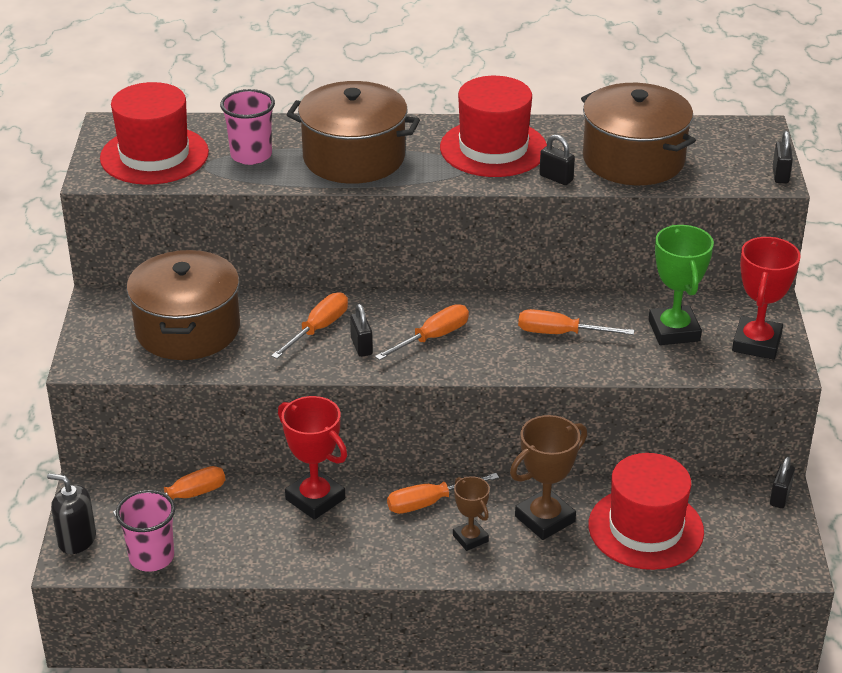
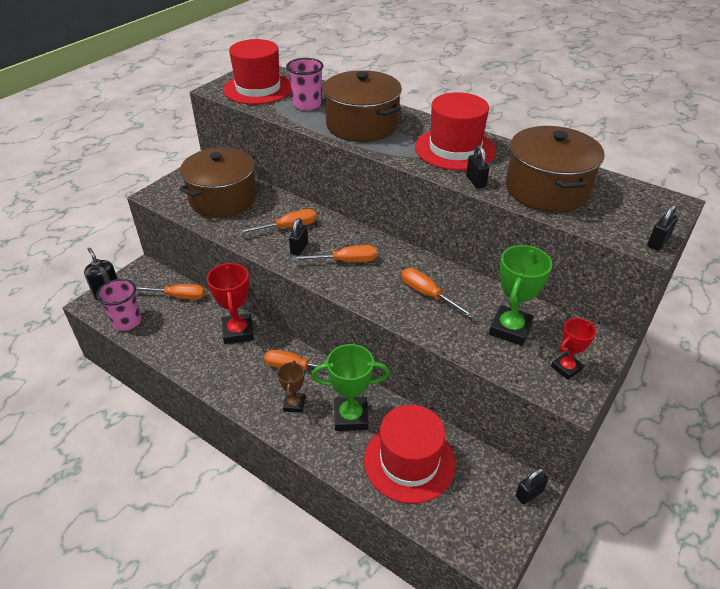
camera: 35 degrees right, 5 degrees up
brown trophy [510,415,587,540] -> green trophy [311,344,390,431]
red trophy [732,237,800,360] -> red trophy [551,318,596,380], size x0.60

